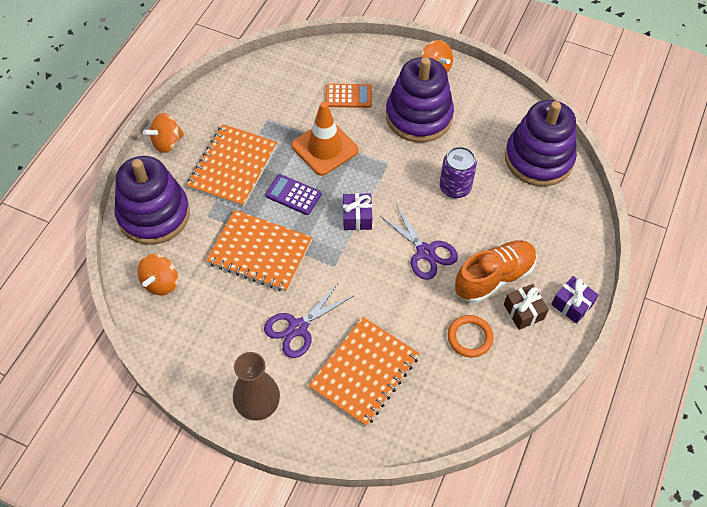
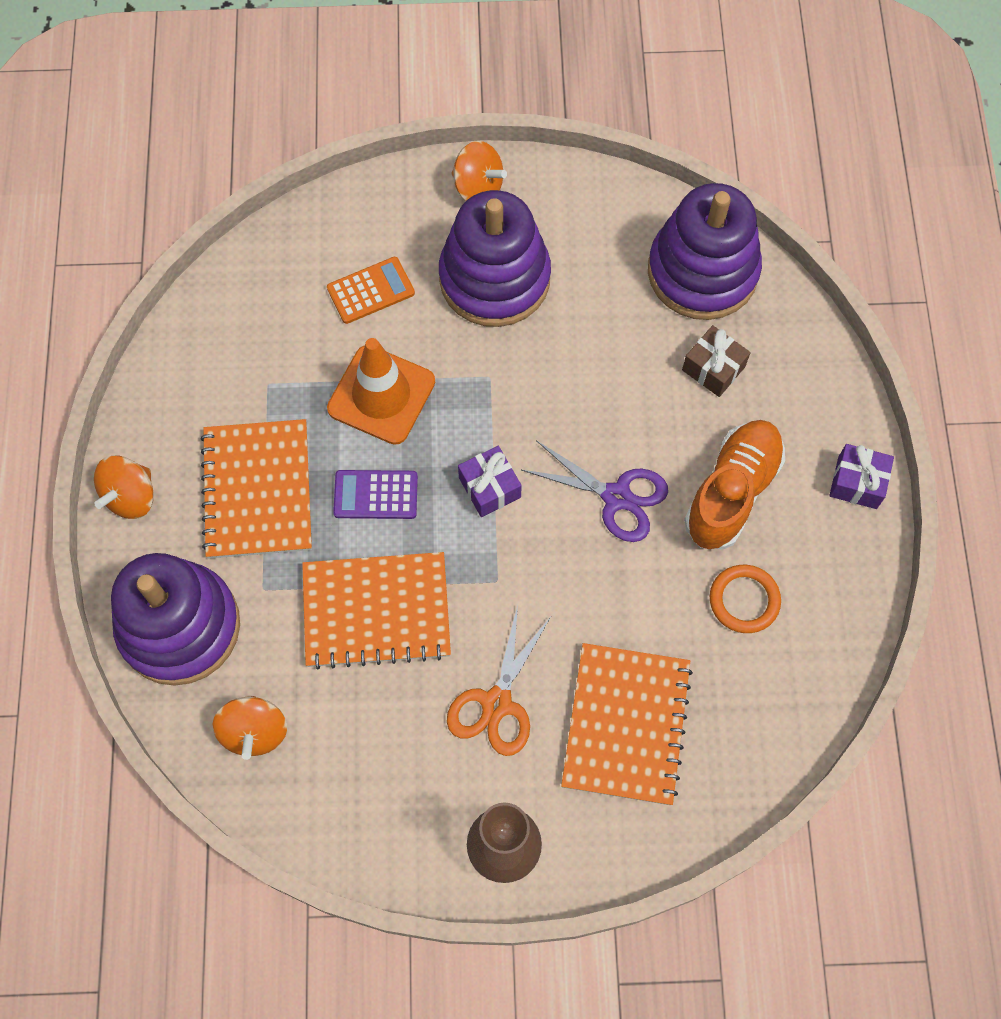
camera: 25 degrees left, 10 degrees up
purple scissors [264,282,353,358] -> orange scissors [447,605,552,756]
purple can [440,147,477,198] -> none
brown gift [504,284,549,330] -> brown gift moved to [682,325,751,397]

